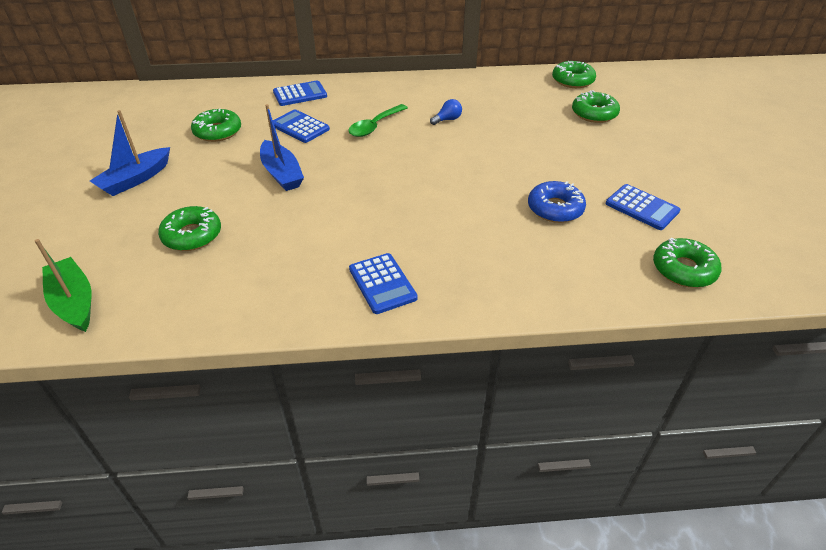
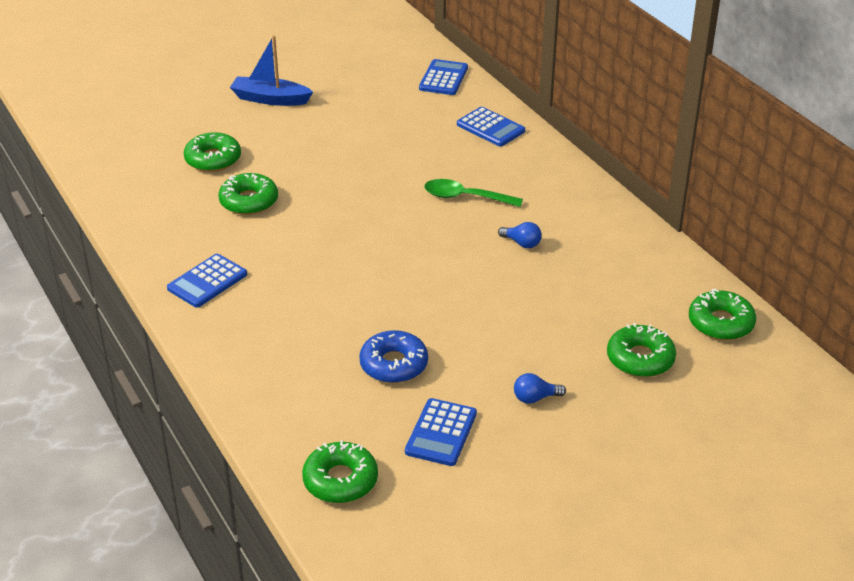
camera: 65 degrees right, 5 degrees down
green boat [35,239,92,332] -> none
green donut [191,109,241,142] -> green donut moved to [218,173,278,215]
blue boat [260,104,304,191] -> none
blue calculator [273,109,330,143] -> blue calculator moved to [419,59,468,95]
none -> blue light bulb [514,373,566,404]

